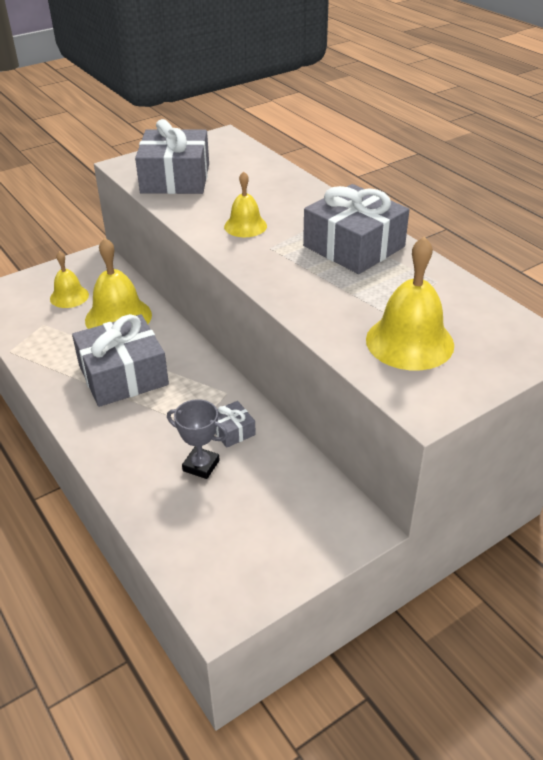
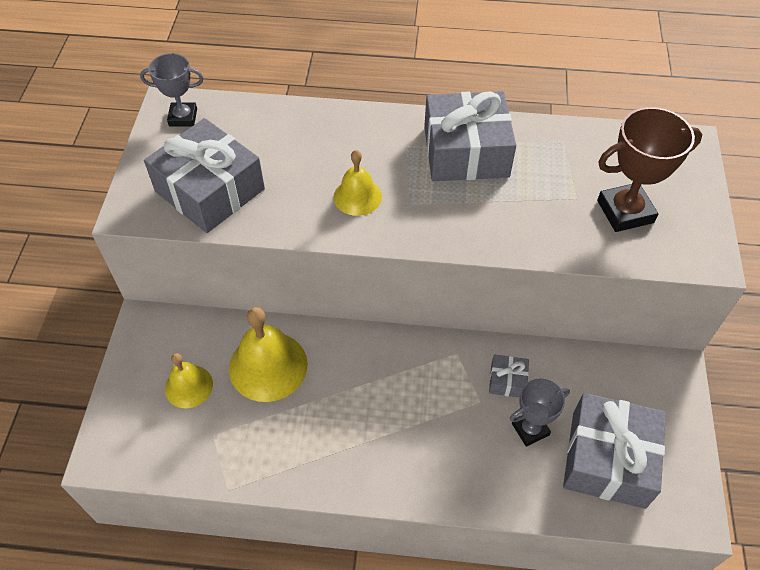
camera: 50 degrees left, 15 degrees up
grey gift [72,314,169,407] -> grey gift moved to [563,393,666,509]
yellow bell [366,237,454,370] -> brown trophy [597,107,702,232]
none -> grey trophy [140,53,204,126]

